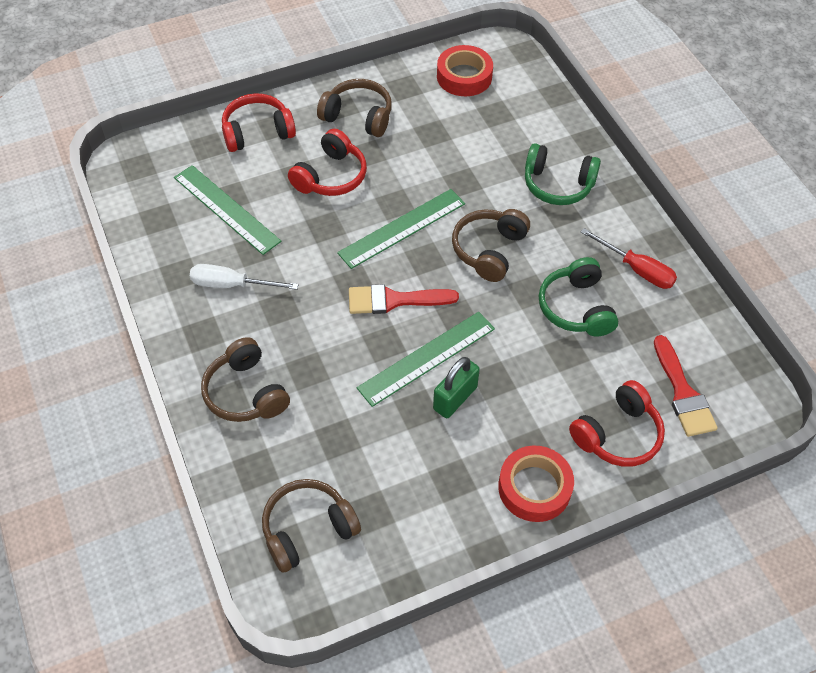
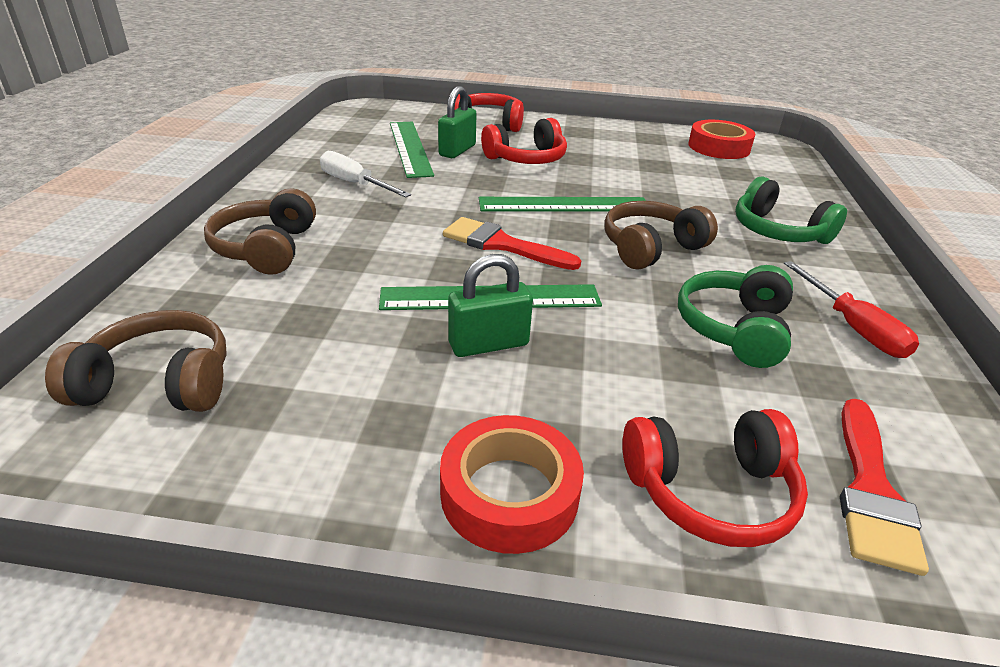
camera: 30 degrees right, 20 degrees down
brown headphones [317,79,392,137] -> none
none -> green padlock [438,86,477,158]

